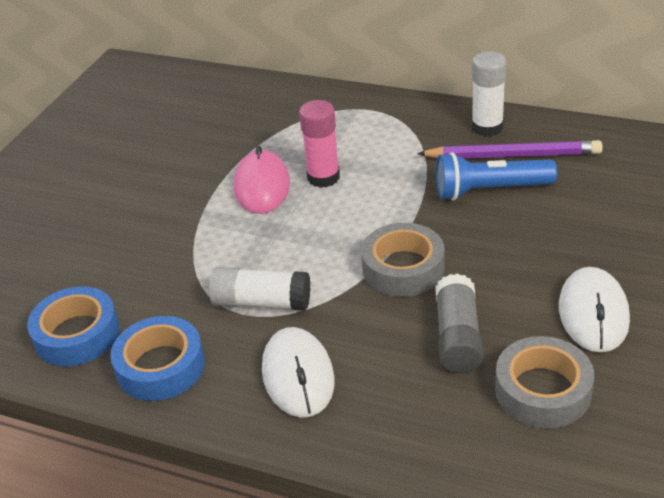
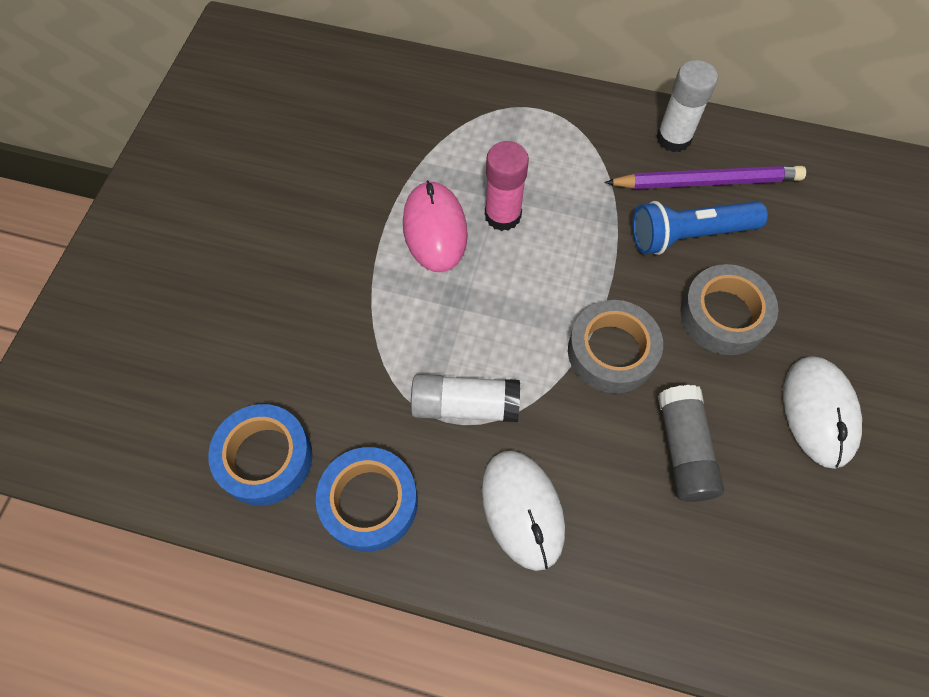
camera: 10 degrees left, 25 degrees up
grey tape [495,336,594,428] -> grey tape moved to [681,264,778,355]

